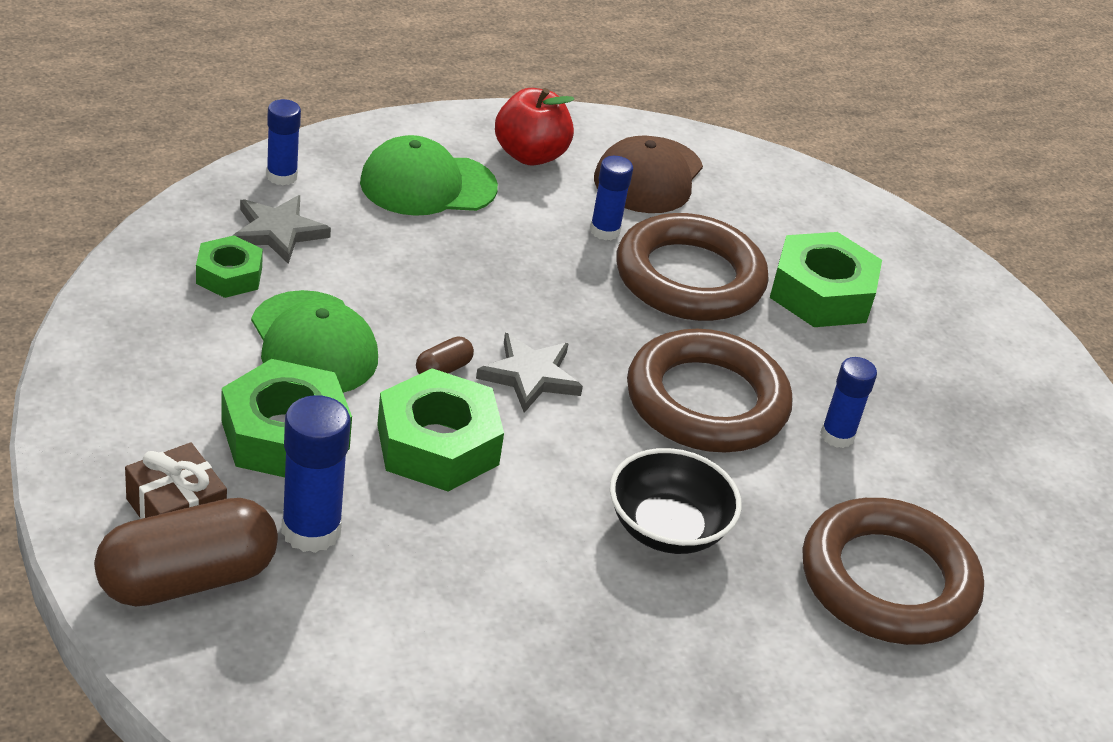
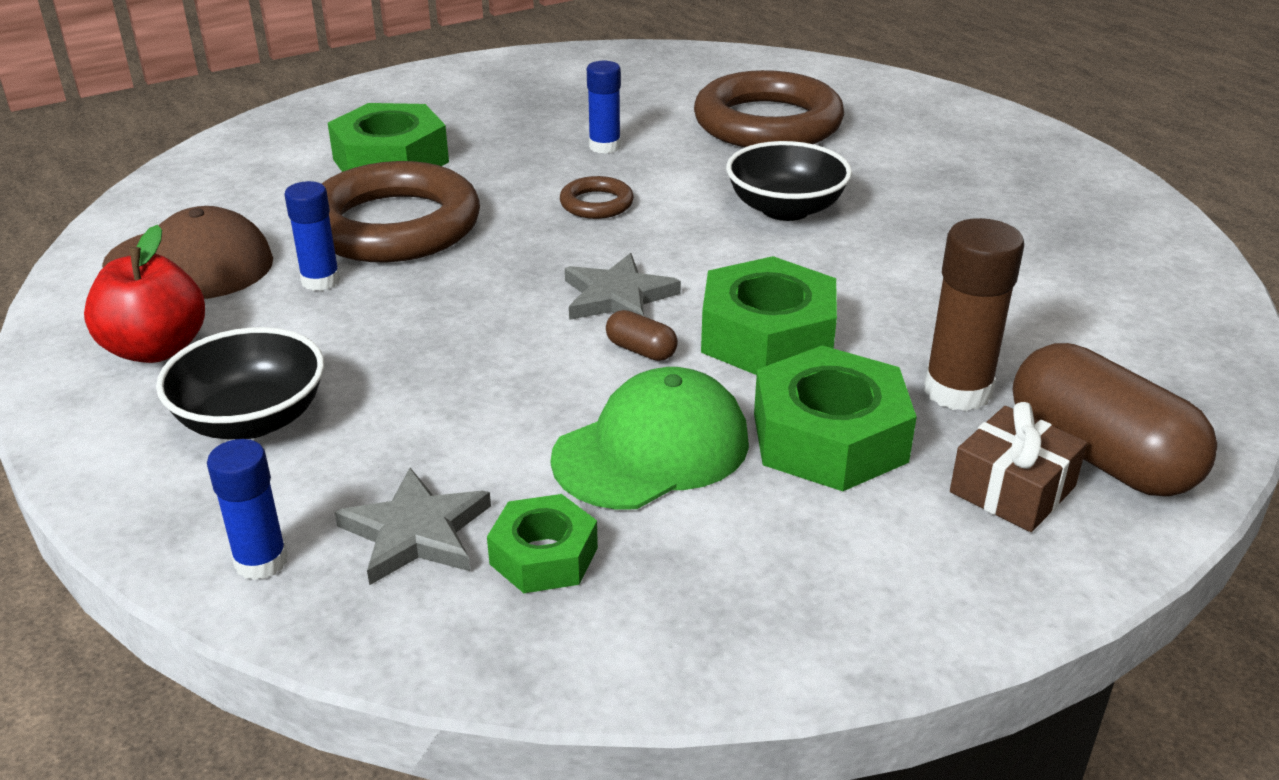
camera: 95 degrees left, 5 degrees down
blue glue stick [281,395,350,553] -> brown glue stick [924,218,1024,411]
green cap [360,135,498,216] -> black bowl [156,327,324,439]
brown ring [627,329,792,452] -> brown ring [560,176,634,219], size x0.44

